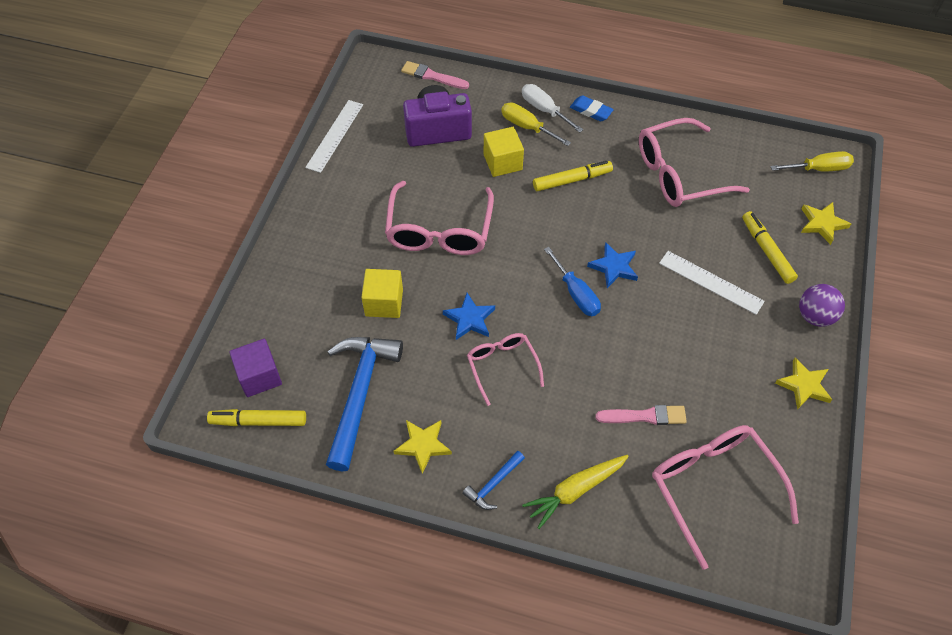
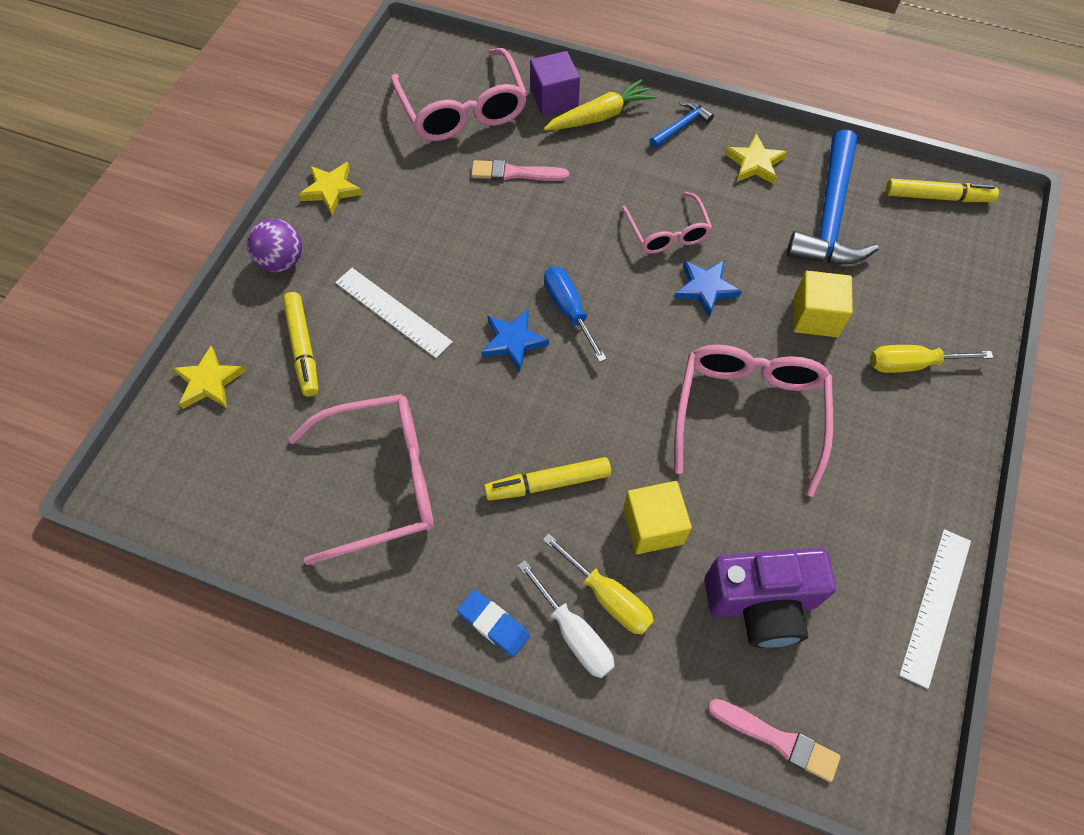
camera: 175 degrees left, 5 degrees up
purple cube [229,339,282,397] -> purple cube moved to [530,51,580,116]
yellow screwdriver [771,151,854,172] -> yellow screwdriver moved to [870,345,994,373]

